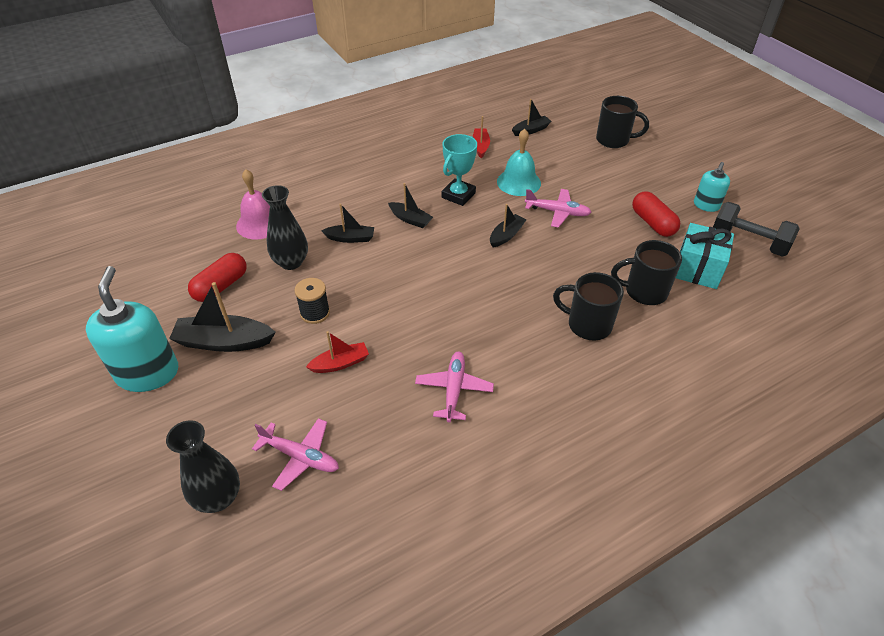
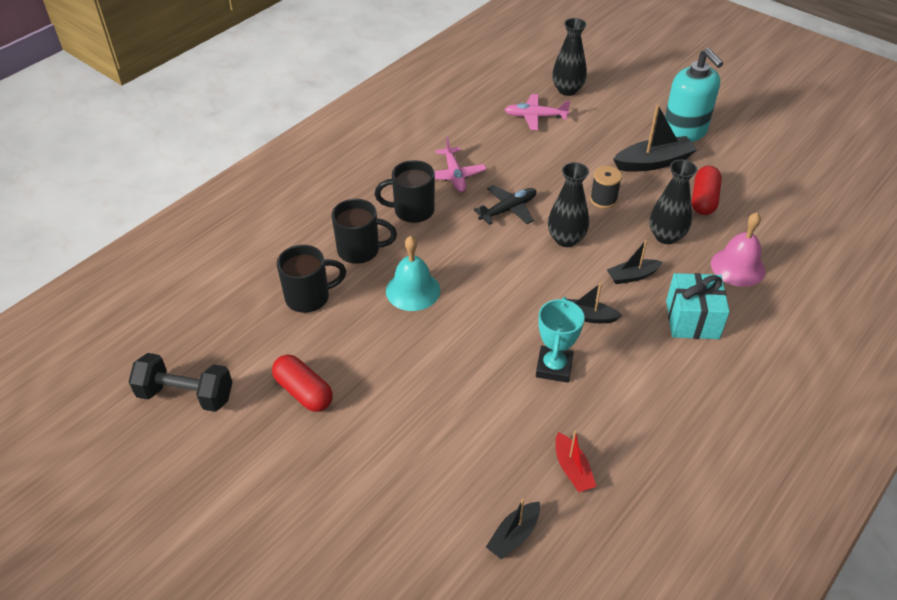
camera: 160 degrees right, 0 degrees up
red boat [306,331,369,373] -> none
black boat [490,204,527,248] -> none
turquoise bell [497,129,541,196] -> turquoise bell moved to [386,236,440,311]
pink plane [525,189,592,228] -> none
black mug [596,96,649,148] -> black mug moved to [375,160,435,223]
turquoise gift [676,223,734,289] -> turquoise gift moved to [666,273,730,339]
turquoise soap dispenser [694,162,730,212] -> none
none -> black plane [473,185,537,225]
none -> black vase [548,162,589,247]

